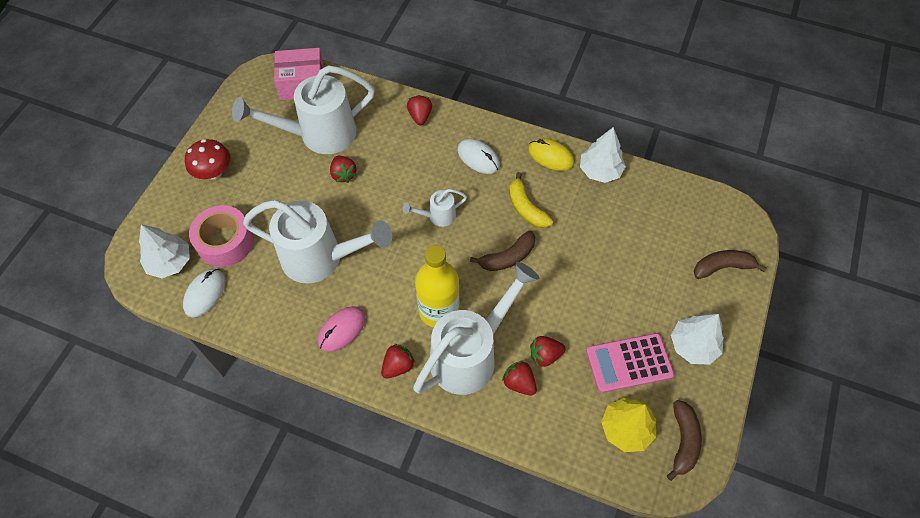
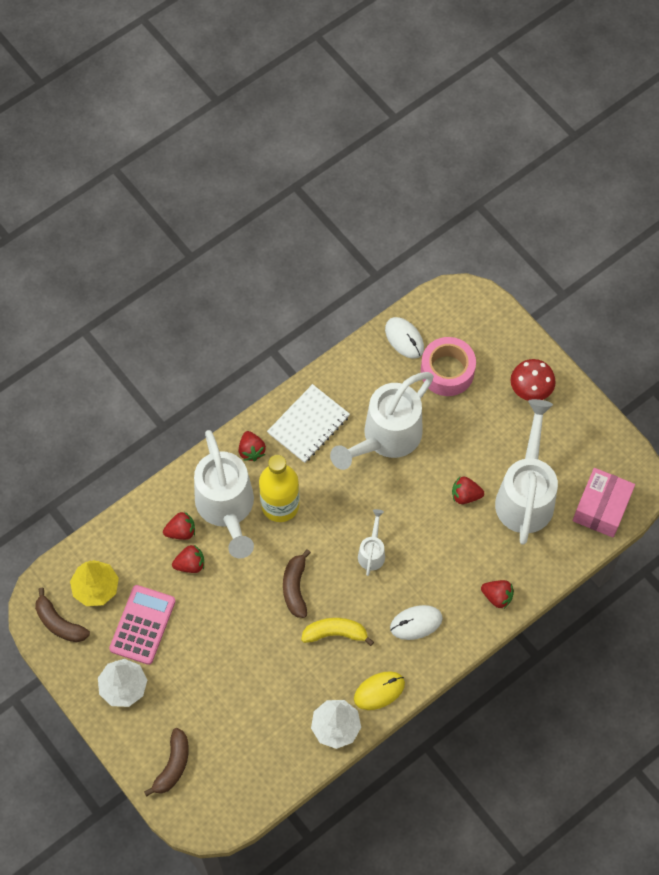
camera: 120 degrees right, 5 degrees up
white tree [139,224,190,278] -> none
pink mouse [318,306,366,352] -> white notebook [267,384,350,463]
red strawberry [530,336,566,367] -> red strawberry turned 60 degrees clockwise [172,545,204,573]

